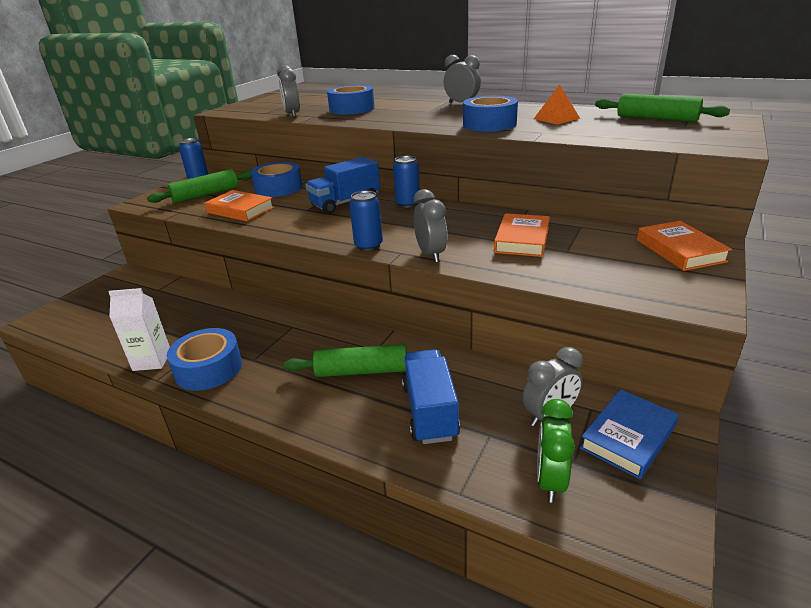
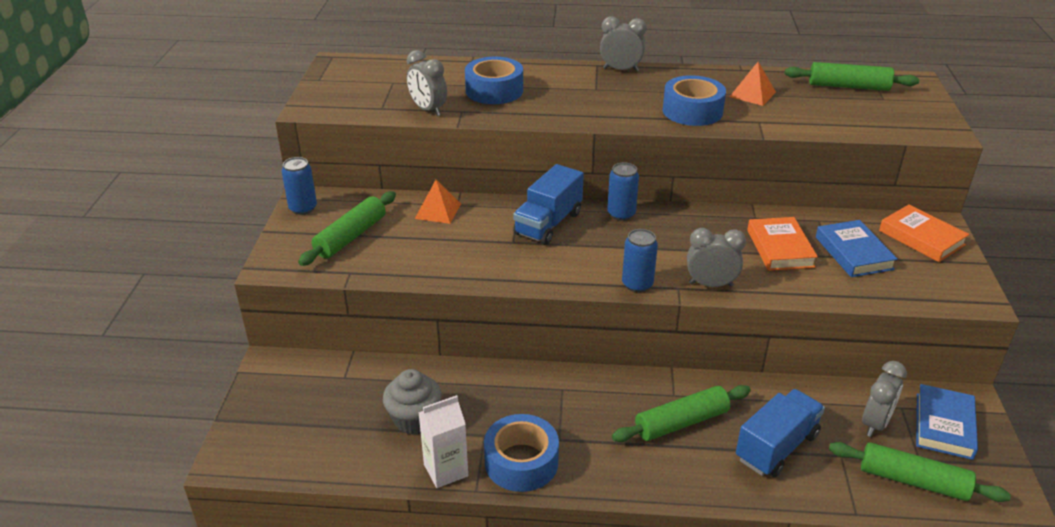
camera: 25 degrees left, 5 degrees up
orange book [205,190,274,222] -> none
blue tape [251,162,302,197] -> orange pyramid [415,180,461,224]
blue truck [402,349,460,444] -> blue truck turned 75 degrees clockwise [736,389,825,477]
grey clock [413,189,447,263] -> grey clock turned 45 degrees counterclockwise [687,228,746,287]
green clock [537,399,575,503] -> green rolling pin [829,442,1011,502]
none -> grey cupcake [383,369,442,434]
none -> blue book [816,220,898,277]

